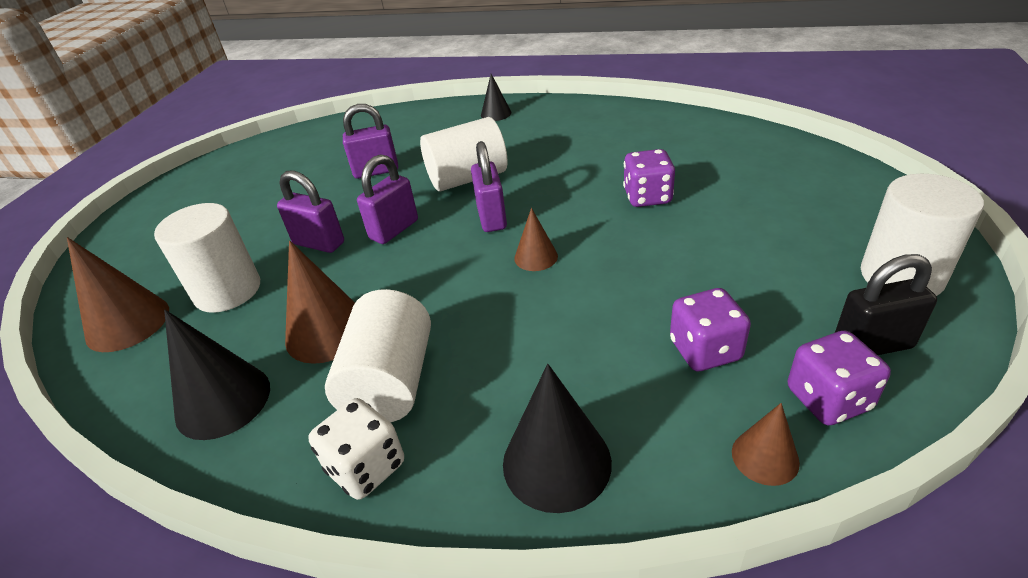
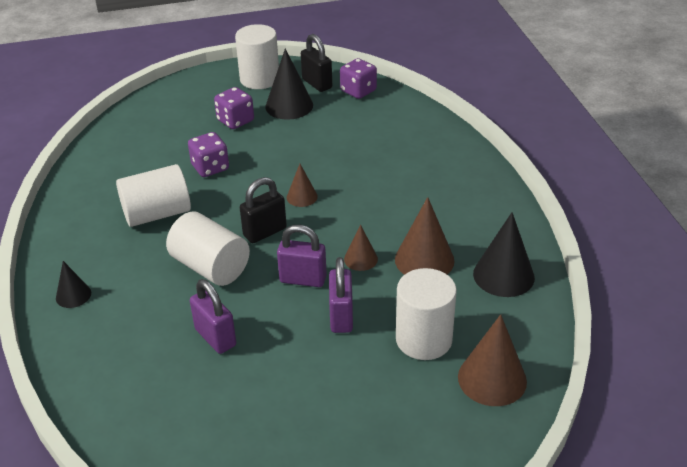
camera: 120 degrees left, 0 degrees up
white dice [308,398,404,500] -> none
white cylinder [325,289,431,422] -> white cylinder moved to [116,164,191,227]
purple padlock [471,141,507,232] -> black padlock [240,177,287,243]
black cone [503,364,612,513] -> black cone moved to [265,48,313,120]
purple dice [670,288,751,371] -> purple dice moved to [214,87,254,129]
brown cone [732,403,800,486] -> brown cone moved to [344,224,378,271]

